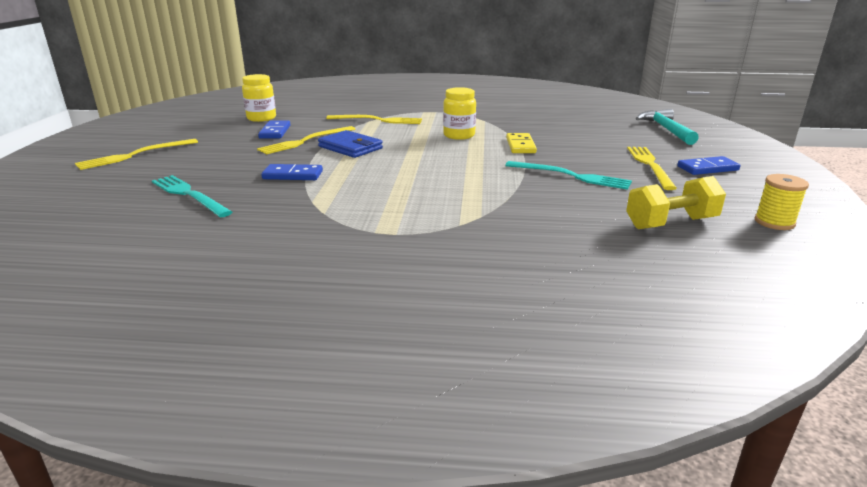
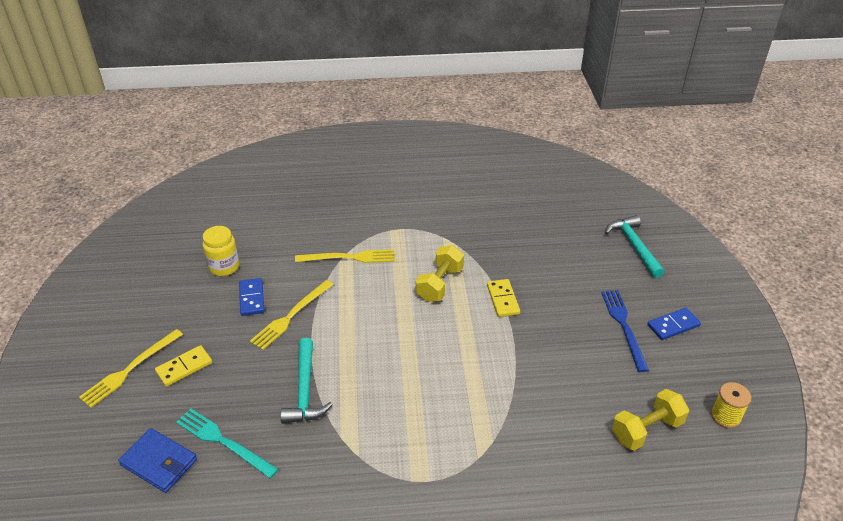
camera: 10 degrees left, 15 degrees up
blue domino [261,164,323,180] -> turquoise hammer [280,338,333,424]
blue wallet [318,130,383,158] -> blue wallet moved to [118,428,197,493]
yellow jar [443,87,476,140] -> yellow dumbbell [416,245,464,302]
turquoise fork [505,161,632,190] -> none
yellow fork [627,147,677,190] -> blue fork [601,290,649,372]
none -> yellow domino [155,345,212,387]

